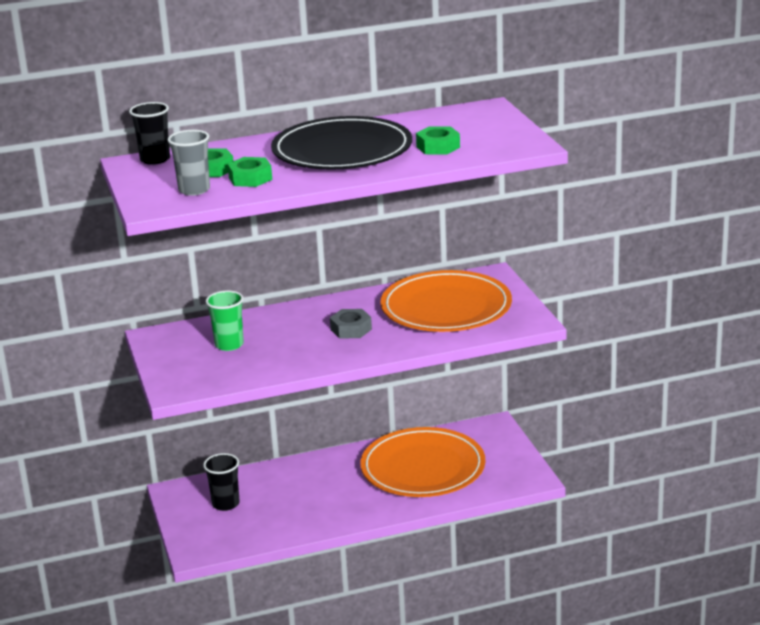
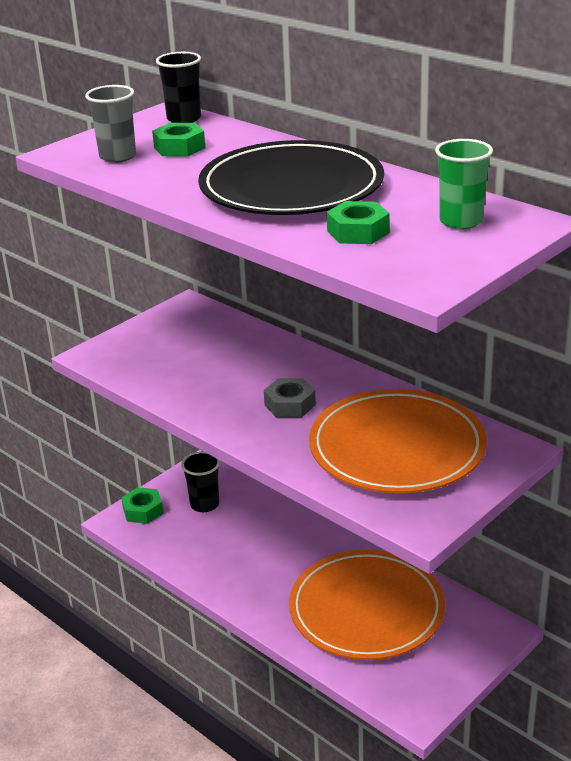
camera: 60 degrees right, 5 degrees up
green cup [206,290,244,351] -> green cup moved to [435,139,493,229]
green nut [228,157,272,187] -> green nut moved to [121,487,163,524]

